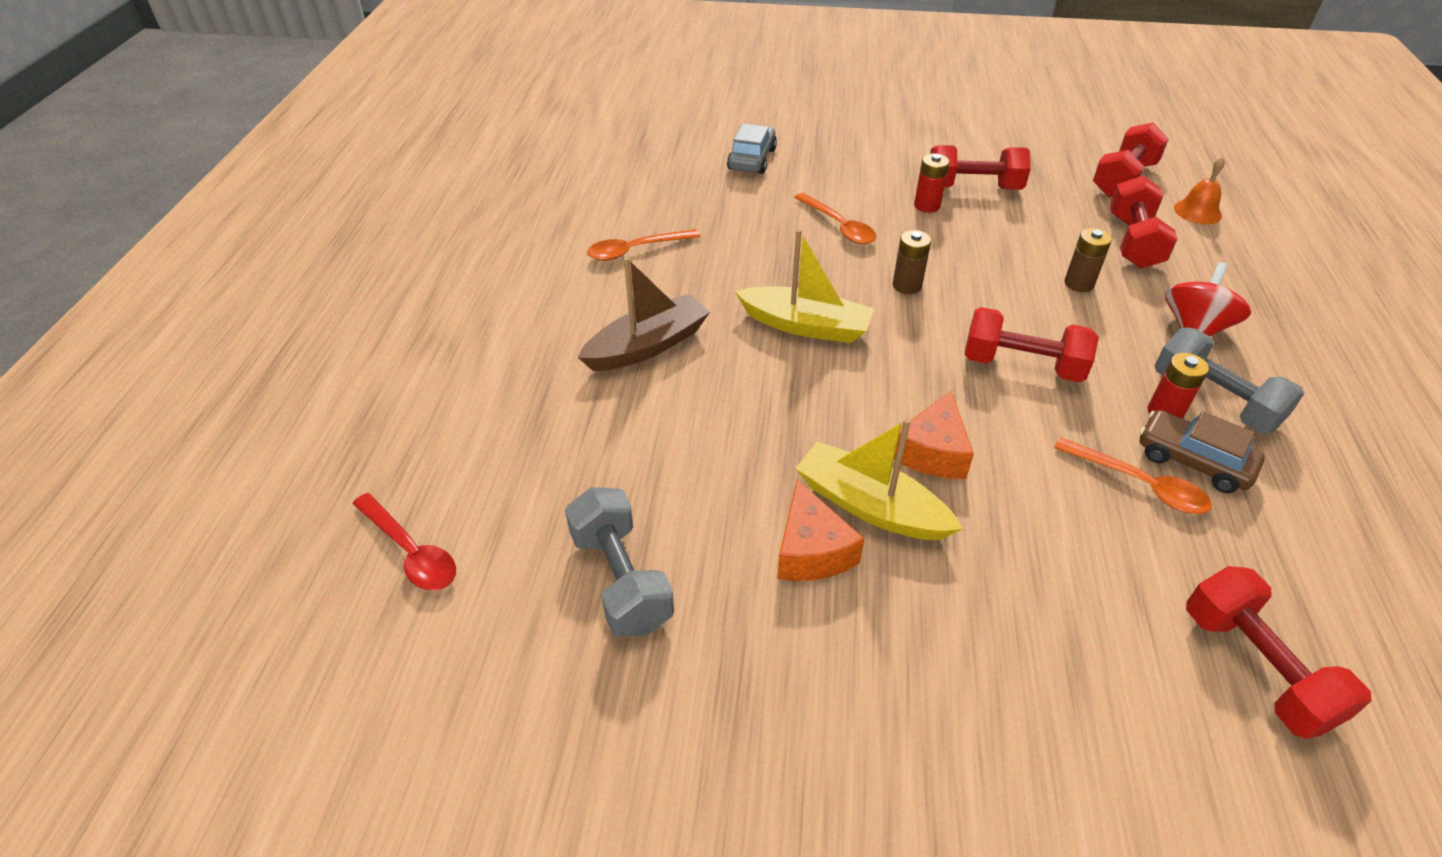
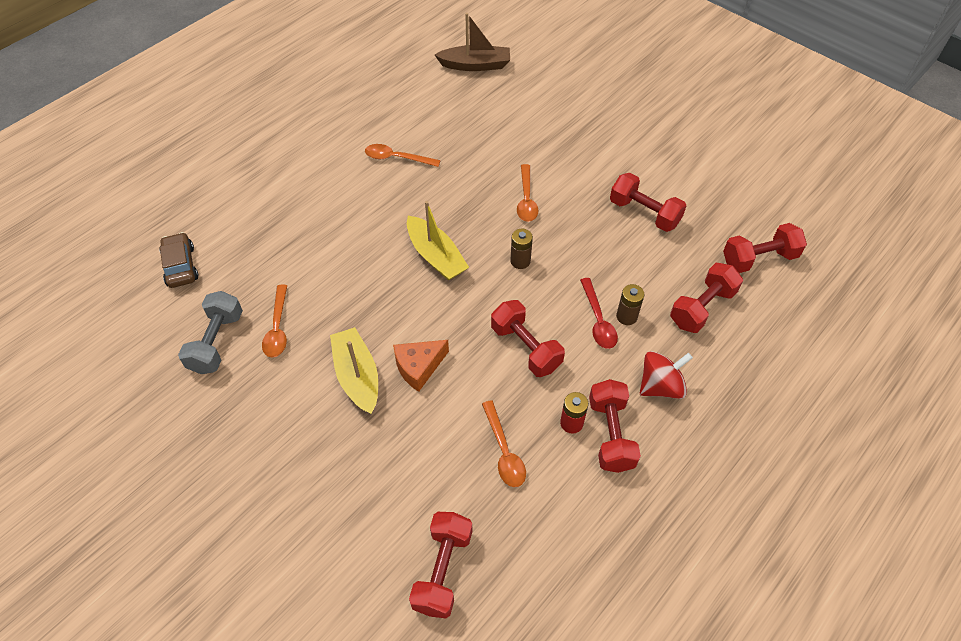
camera: 35 degrees right, 10 degrees up
red spoon [352,493,456,591] -> red spoon moved to [580,278,618,349]
brown boat [577,257,710,371] -> brown boat moved to [435,13,510,71]
grey car [727,123,777,174] -> none
orange cheese [777,480,864,581] -> none
red battery [914,153,950,213] -> none
brown car [1139,410,1265,493] -> brown car moved to [159,232,198,288]
grey dumbbell [1155,327,1304,433] -> red dumbbell [589,379,641,473]
orange bell [1174,157,1225,224] -> none
none -> orange spoon [262,285,287,358]

